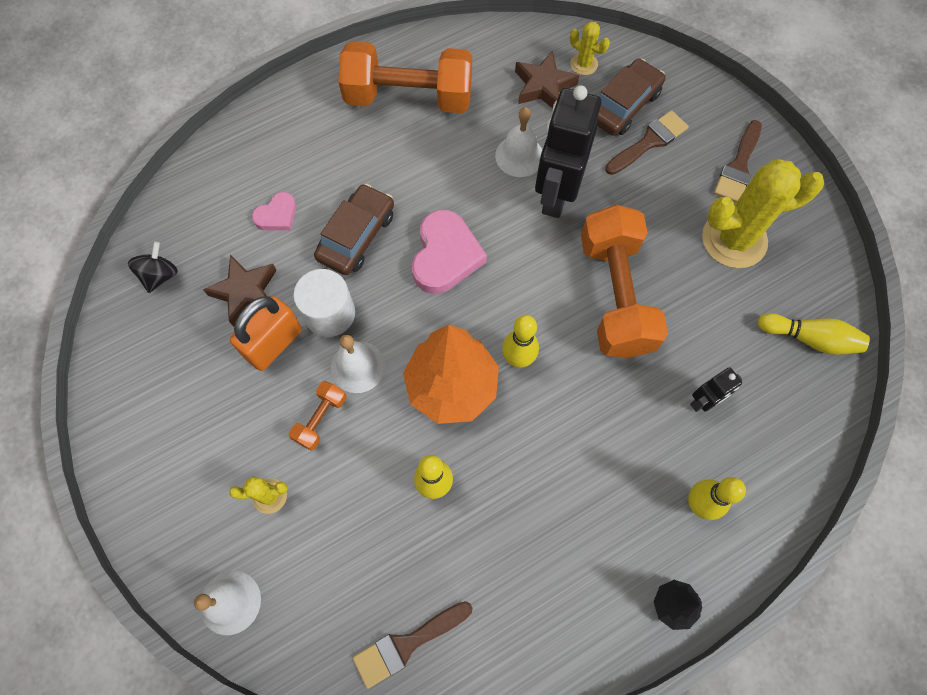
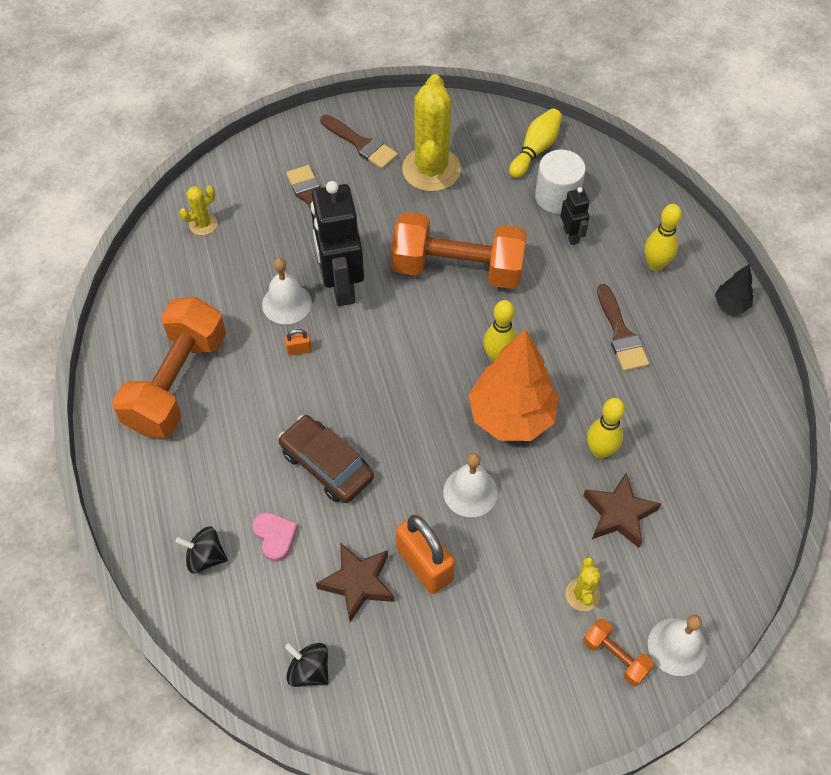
camera: 75 degrees left, 10 degrees down
orange dumbbell [289,381,347,451] -> orange dumbbell moved to [583,618,654,686]
white cylinder [293,269,355,337] -> white cylinder moved to [535,150,586,214]
brown brush [353,601,472,689] -> brown brush moved to [597,284,649,371]
pink heart [412,210,487,294] -> none
brown star [515,51,579,109] -> brown star moved to [583,473,661,548]
black robot [535,85,601,218] -> black robot turned 45 degrees clockwise [311,181,364,306]
brown car [597,59,665,136] -> none
none -> black spinning top [176,526,227,573]
none -> orange padlock [285,329,312,356]

